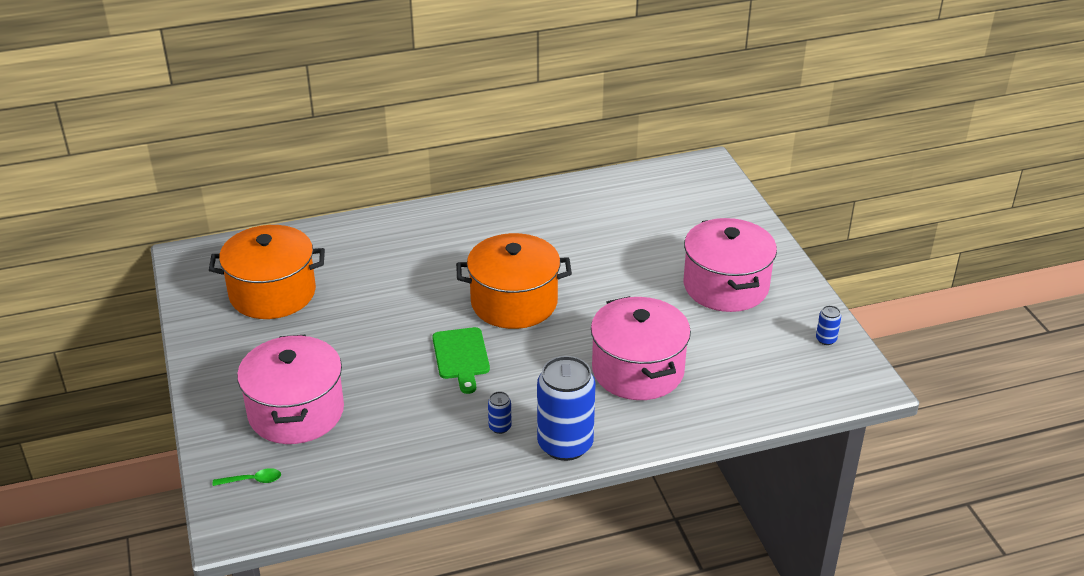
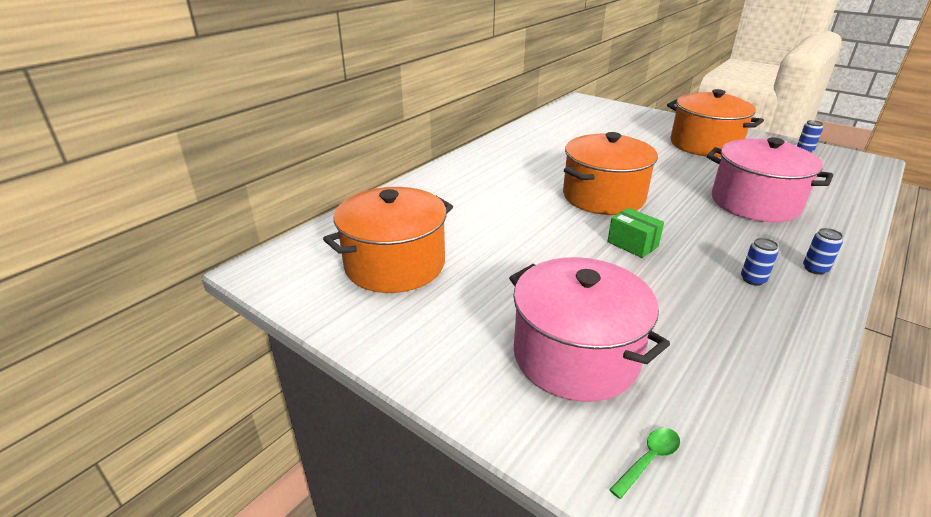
camera: 35 degrees left, 5 degrees down
green cutting board [432,327,490,394] -> green box [607,208,664,258]
blue can [537,356,596,461] -> blue can [803,228,843,275], size x0.41
pink pot [684,218,777,312] -> orange pot [667,89,764,157]

